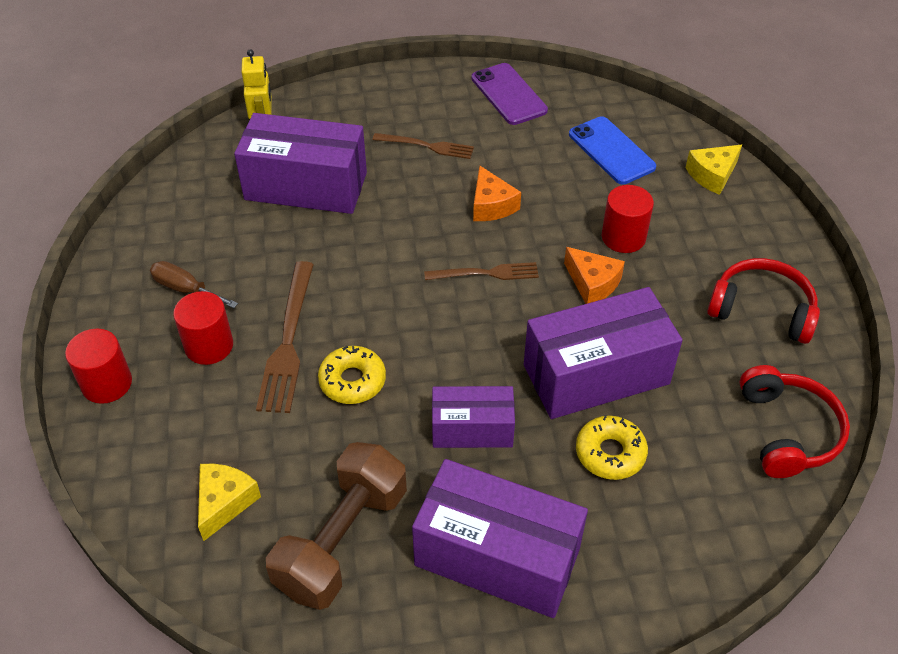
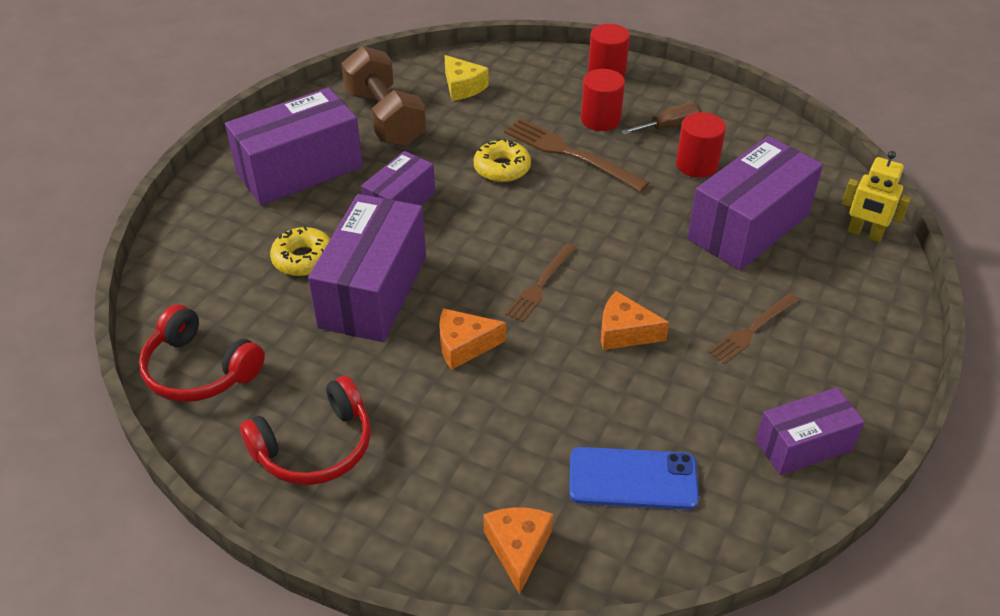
camera: 125 degrees right, 5 degrees down
purple phone [471,63,548,125] -> purple box [755,387,865,475]
red cylinder [602,185,654,253] -> red cylinder moved to [676,112,726,178]
yellow cheese [685,145,742,195] -> orange cheese [483,508,553,595]

